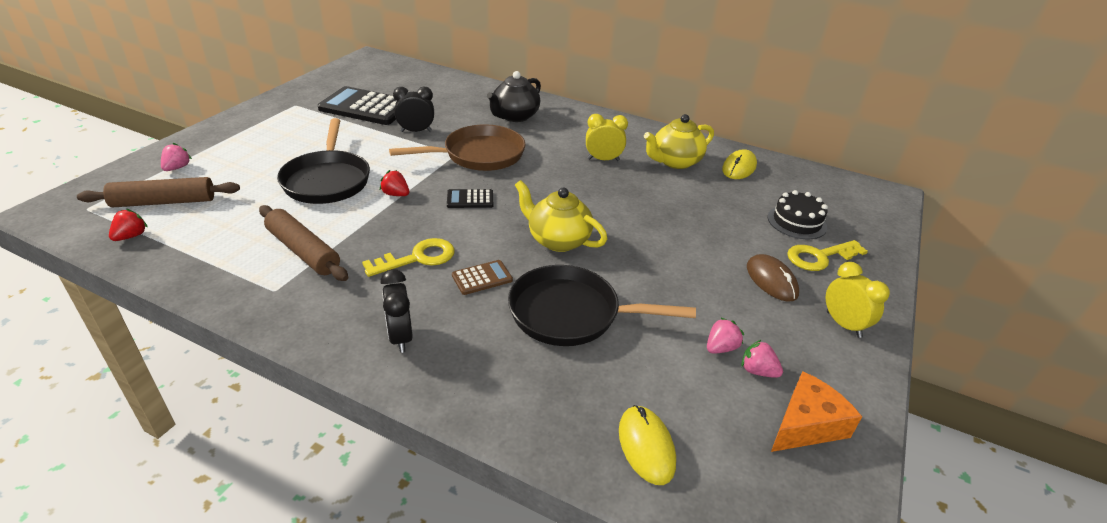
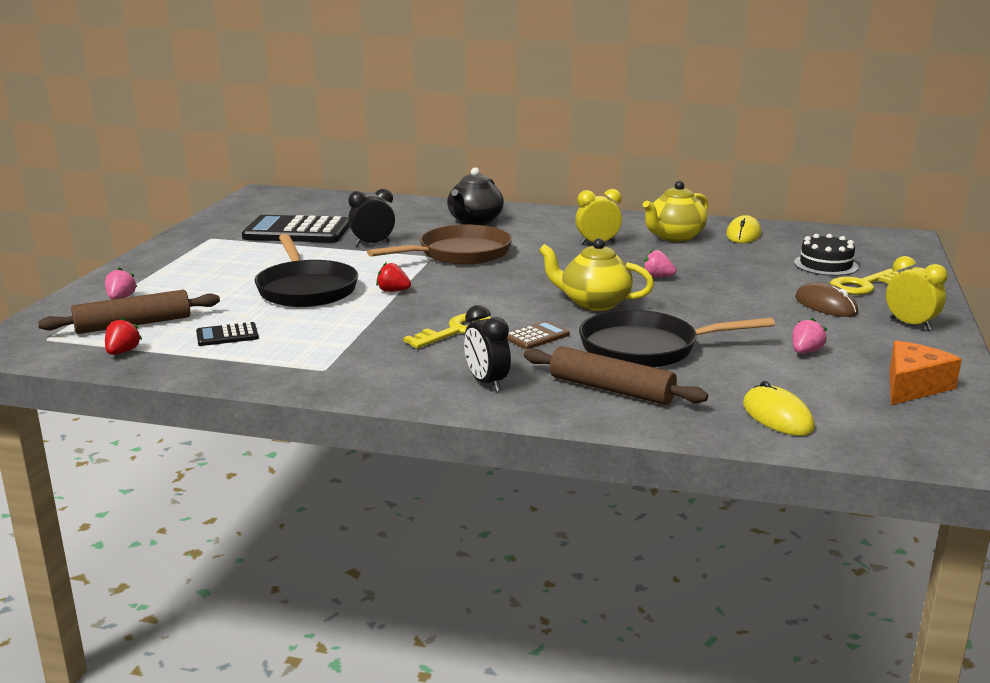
camera: 10 degrees left, 15 degrees down
brown rolling pin [259,205,348,281] -> brown rolling pin moved to [524,346,708,405]
black calculator [447,189,493,208] -> black calculator moved to [196,322,259,346]
pink strawberry [741,340,783,378] -> pink strawberry moved to [643,249,676,278]

